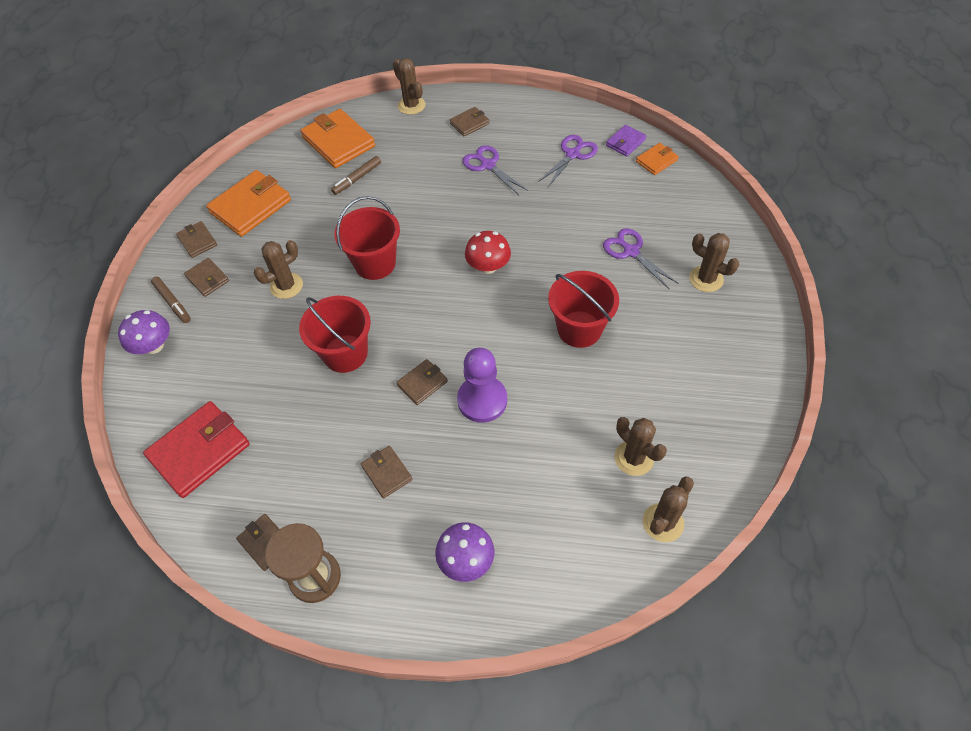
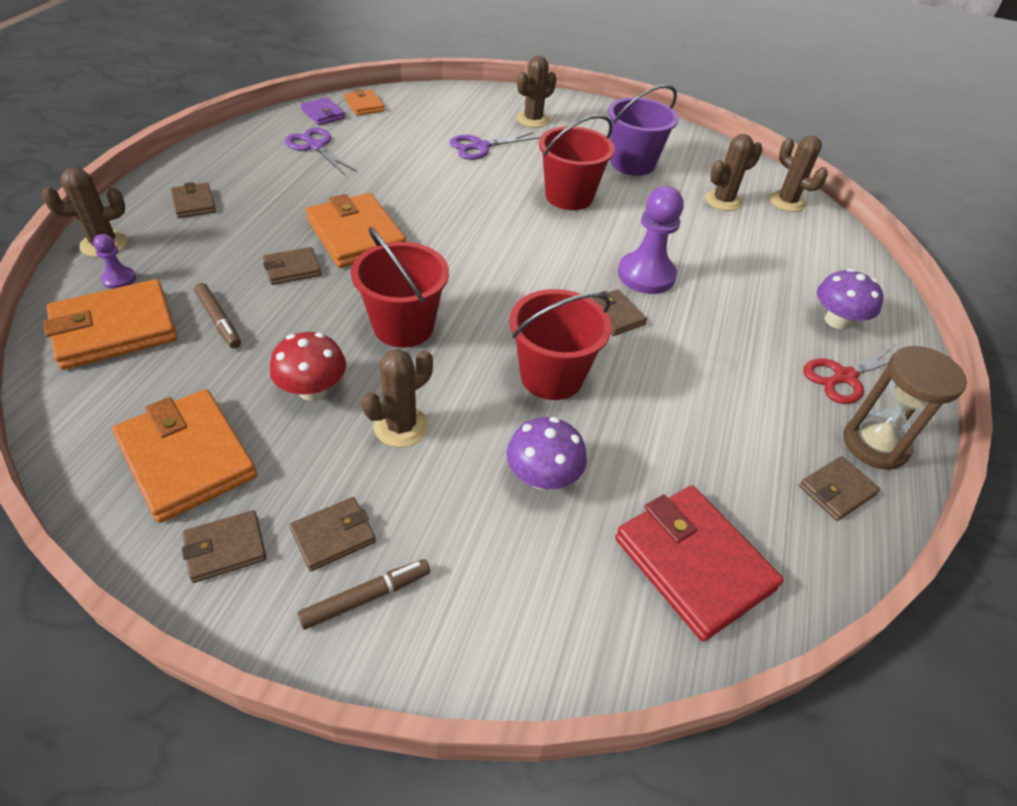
camera: 85 degrees left, 10 degrees down
purple mushroom [118,310,170,354] -> purple mushroom moved to [506,417,587,490]
brown cactus [254,240,303,299] -> brown cactus turned 75 degrees clockwise [362,349,433,447]
brown wallet [361,446,413,498] -> brown wallet moved to [263,247,321,285]
purple scissors [463,145,528,195] -> none
red mushroom [465,231,511,274] -> red mushroom moved to [270,332,346,401]
none -> purple pawn [93,234,136,289]
none -> orange wallet [306,193,406,268]
none -> purple bucket [608,84,679,176]
none -> red scissors [803,344,896,404]

